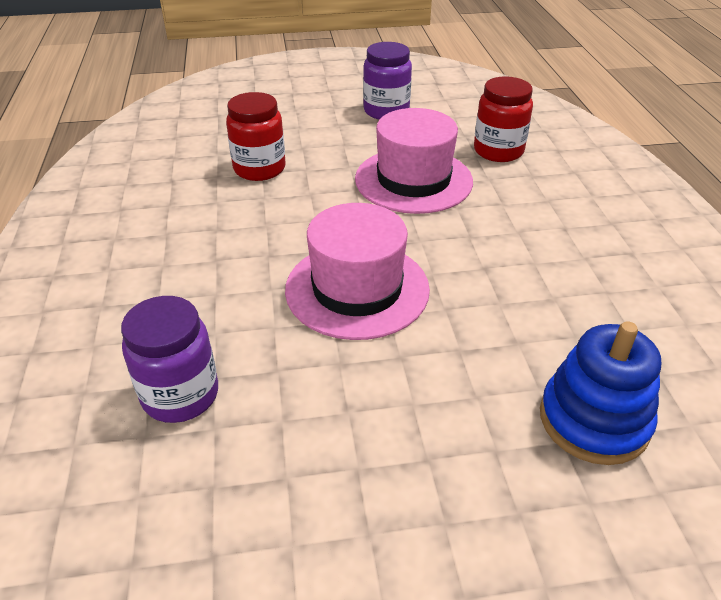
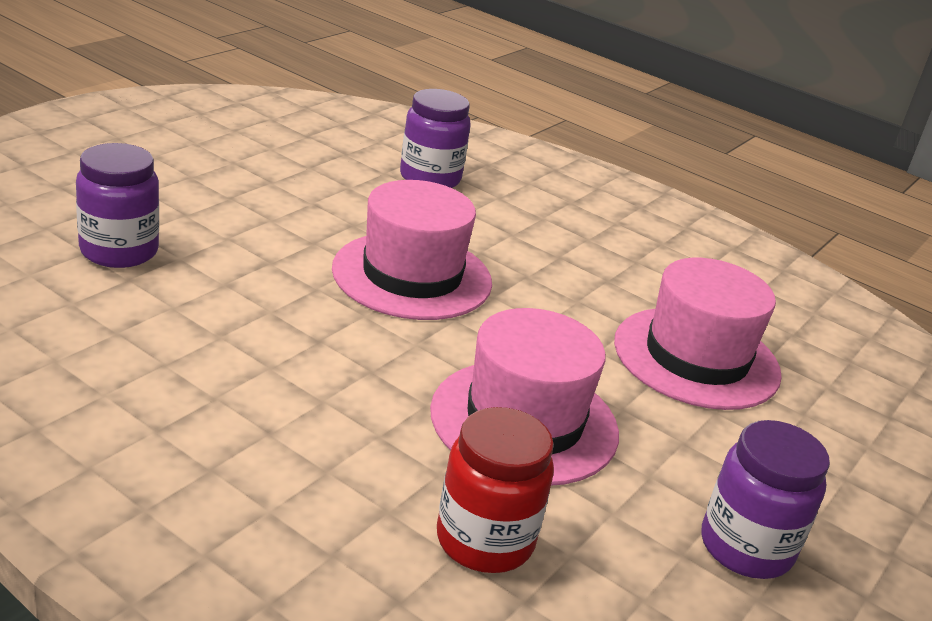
camera: 130 degrees right, 10 degrees down
red jar [226,92,285,181] -> pink hat [614,258,782,410]
blue stacking toy [540,321,661,465] -> purple jar [76,143,159,268]

